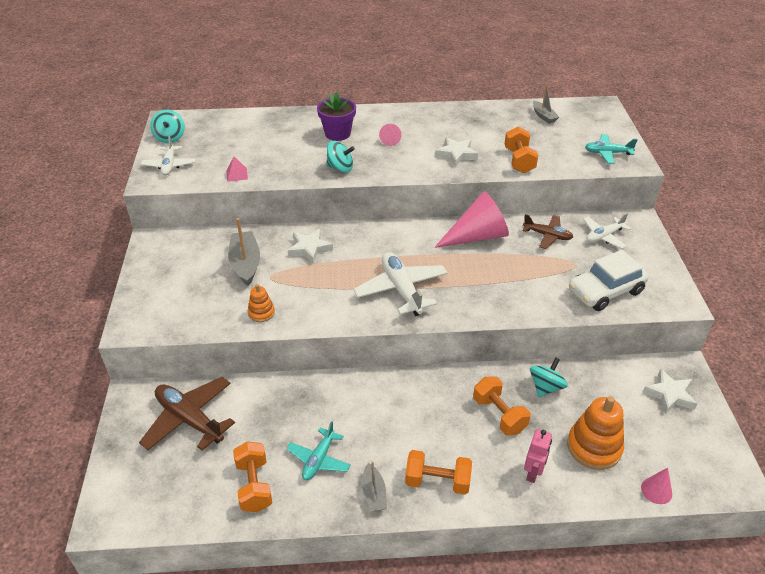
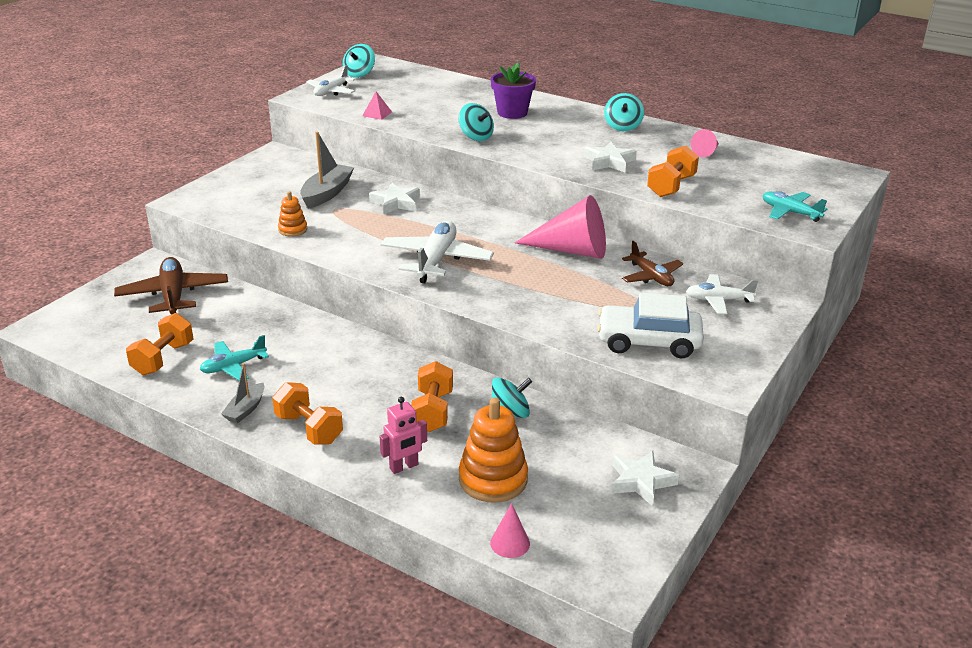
camera: 35 degrees right, 10 degrees down
pink cone [379,124,401,146] -> pink cone moved to [691,129,719,157]
grey boat [533,85,559,124] -> none
none -> turquoise spinning top [604,93,644,131]

